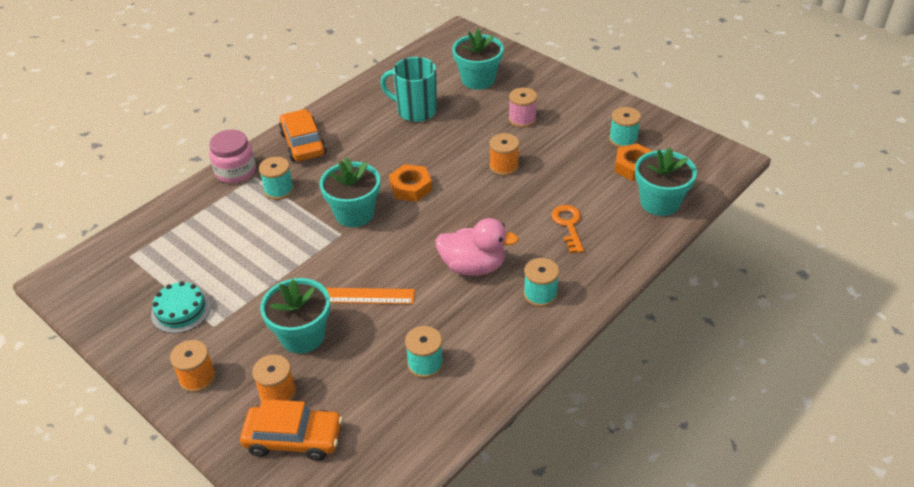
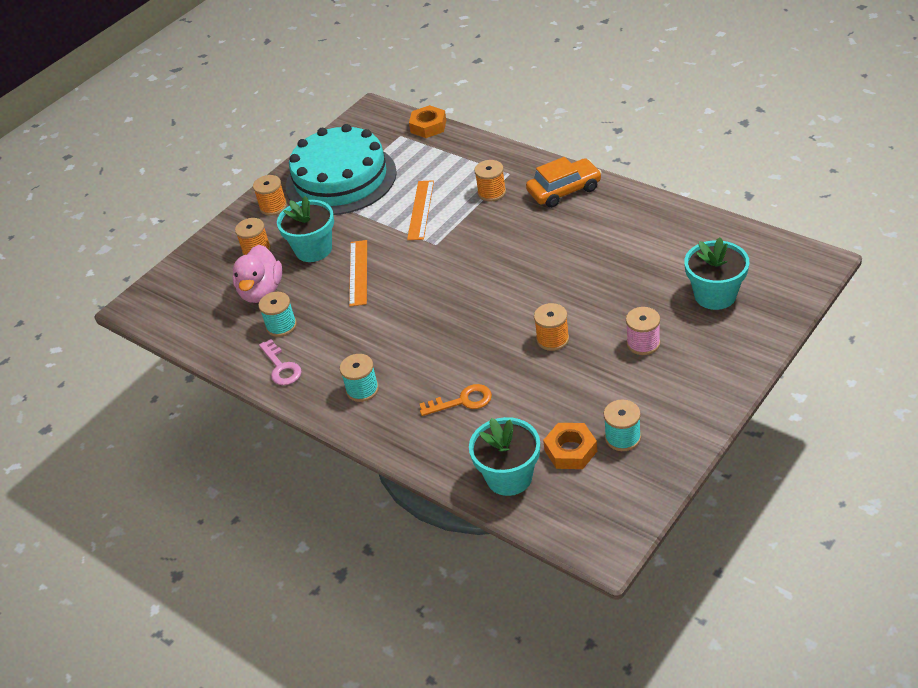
camera: 90 degrees right, 0 degrees up
turquoise cake [151,281,211,333] -> turquoise cake [286,124,397,215], size x2.36
pink jar [209,130,256,183] -> none
orange car [240,399,343,461] -> none
turquoise spool [259,157,294,200] -> orange spool [474,160,506,201]
turquoise flower pot [319,157,380,227] -> none
turquoise mug [380,57,437,122] -> none
orange nut [389,164,432,202] -> orange nut moved to [409,105,447,138]
pink duck [435,218,519,276] -> pink duck moved to [233,245,282,303]
none -> pink key [259,339,302,385]
none -> orange ruler [407,180,434,240]

